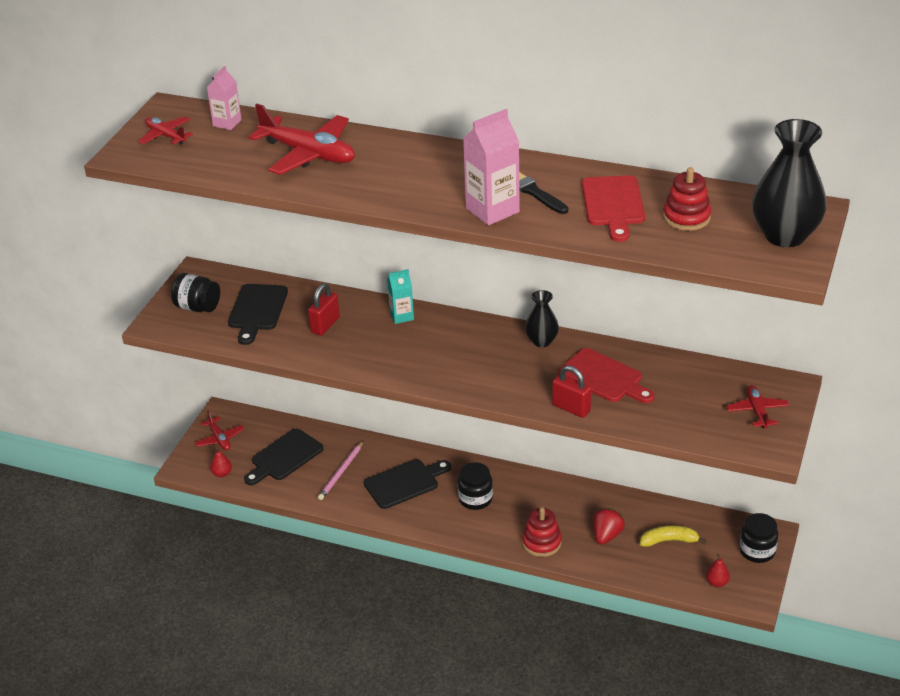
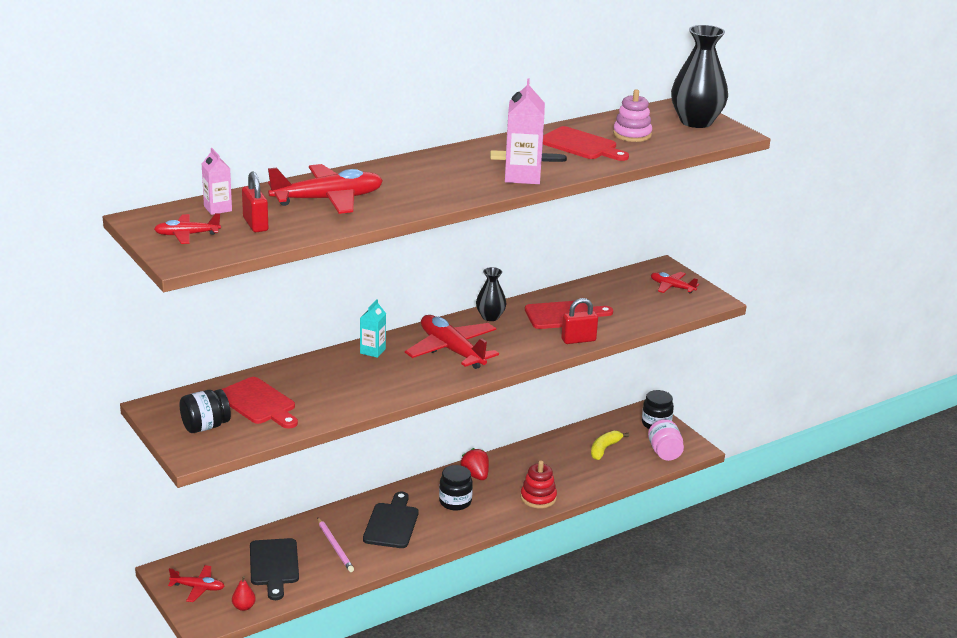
camera: 55 degrees left, 10 degrees down
black cutting board [228,284,288,345] -> red cutting board [222,377,298,429]
red padlock [308,283,340,336] -> red padlock moved to [242,172,268,232]
red strawberry [593,508,625,545] -> red strawberry moved to [460,448,489,480]
red stacking toy [663,167,711,231] -> pink stacking toy [613,89,652,142]
red pear [706,554,730,587] -> pink jar [648,419,684,461]
none -> red plane [405,315,499,369]

